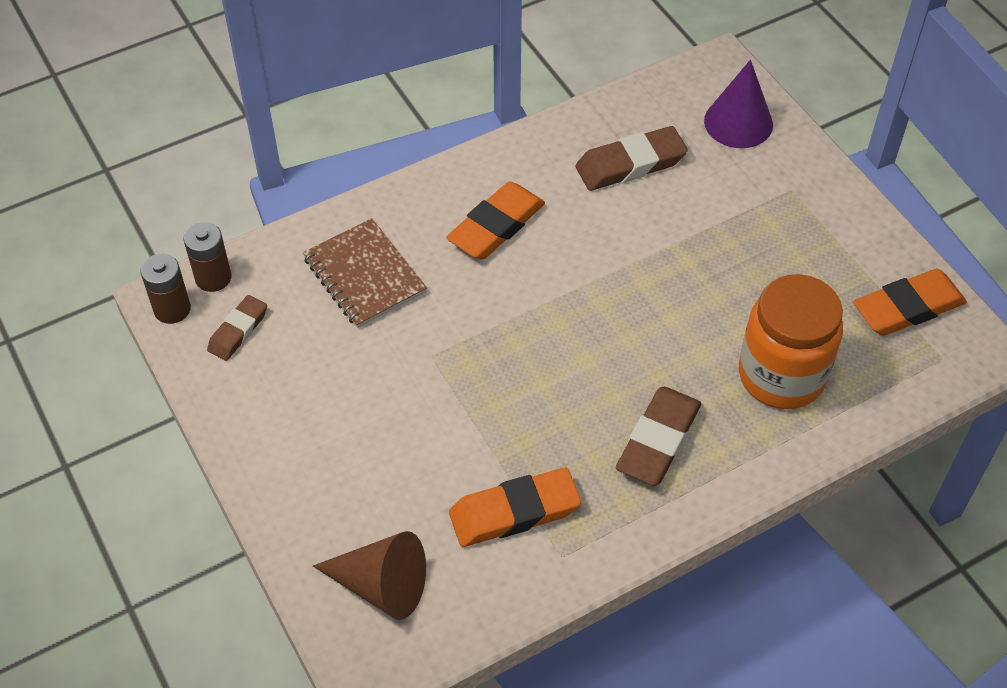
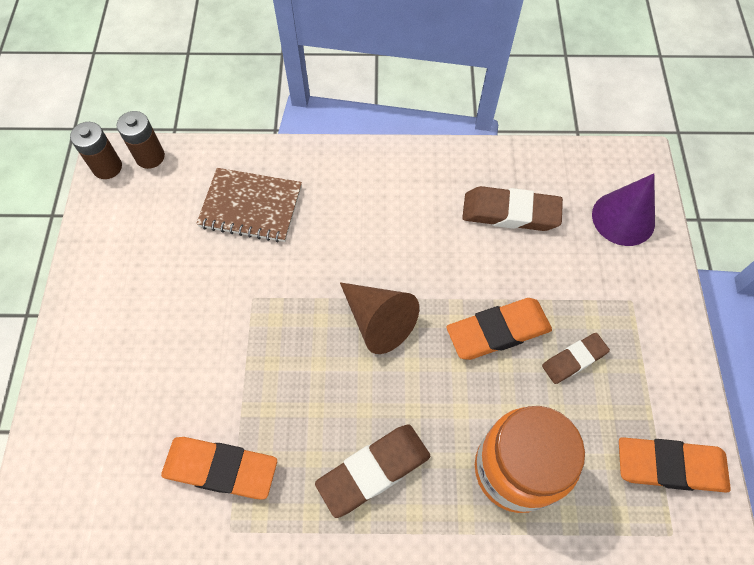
camera: 30 degrees right, 10 degrees up
brown eraser [207,295,267,361] -> brown eraser moved to [542,333,610,384]
brown notebook [303,218,427,328] -> brown notebook turned 75 degrees counterclockwise [196,168,302,242]
brown cone [313,531,426,620] -> brown cone moved to [340,282,419,354]
orange eraser [446,182,545,259] -> orange eraser moved to [447,298,552,360]

